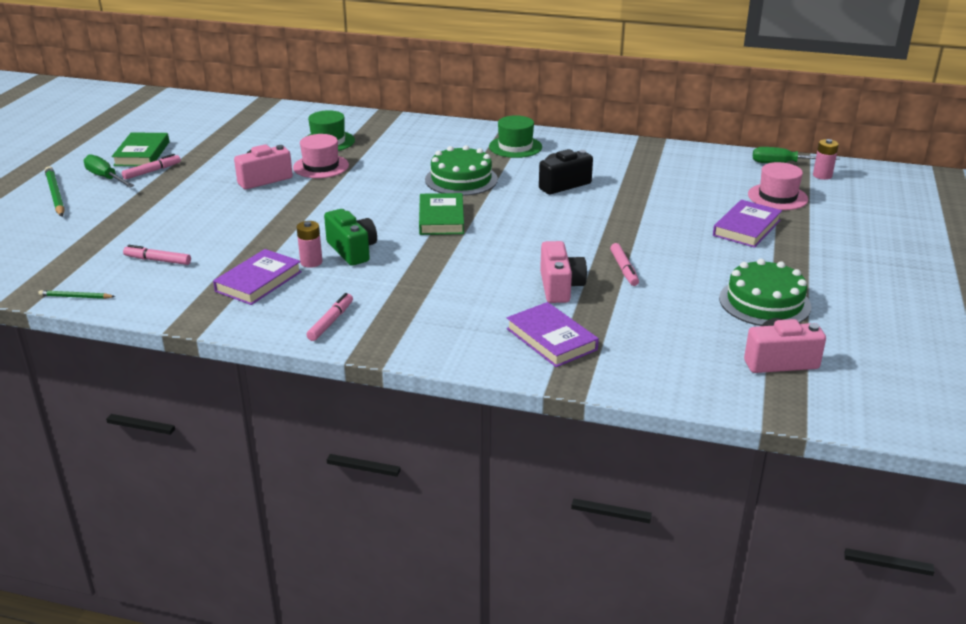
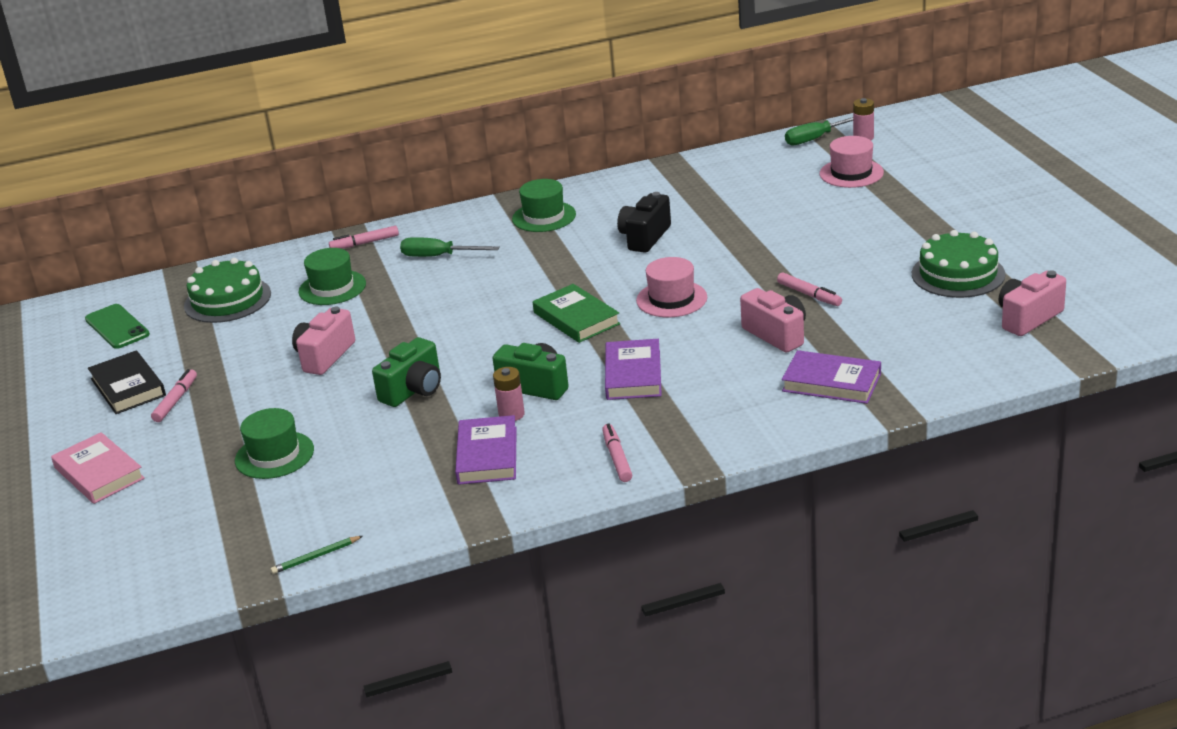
camera: 30 degrees left, 0 degrees up
green pencil [45,166,65,217] -> pink book [51,432,145,504]
green screwdriver [84,154,134,187] -> green screwdriver moved to [400,237,500,257]
green book [112,132,169,166] -> black book [88,350,166,414]
pink marker [123,245,191,265] -> pink marker moved to [329,226,399,249]
pink hat [293,134,349,178] -> pink hat moved to [636,257,707,317]
green cake [425,145,498,196] -> green cake moved to [184,258,271,323]
purple book [713,200,782,248] -> purple book moved to [605,339,662,400]
none -> green phone [85,304,150,349]
none -> green hat [235,408,314,479]
none -> green camera [372,337,441,407]

